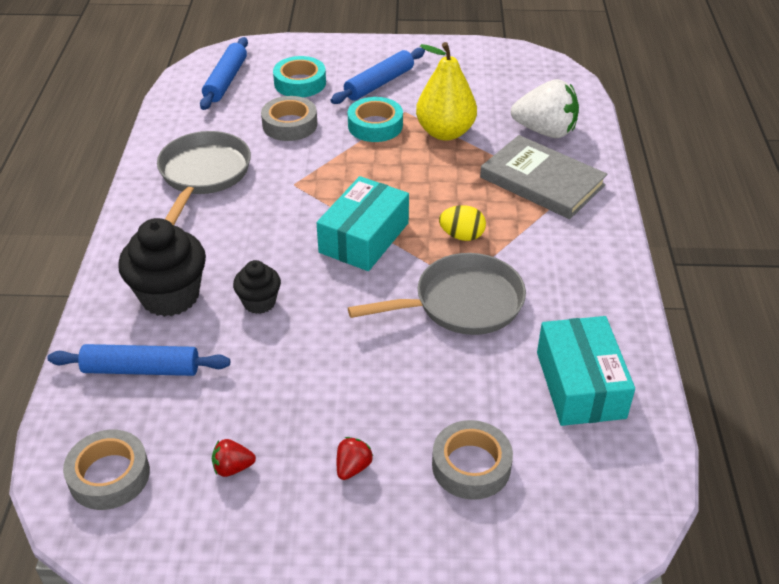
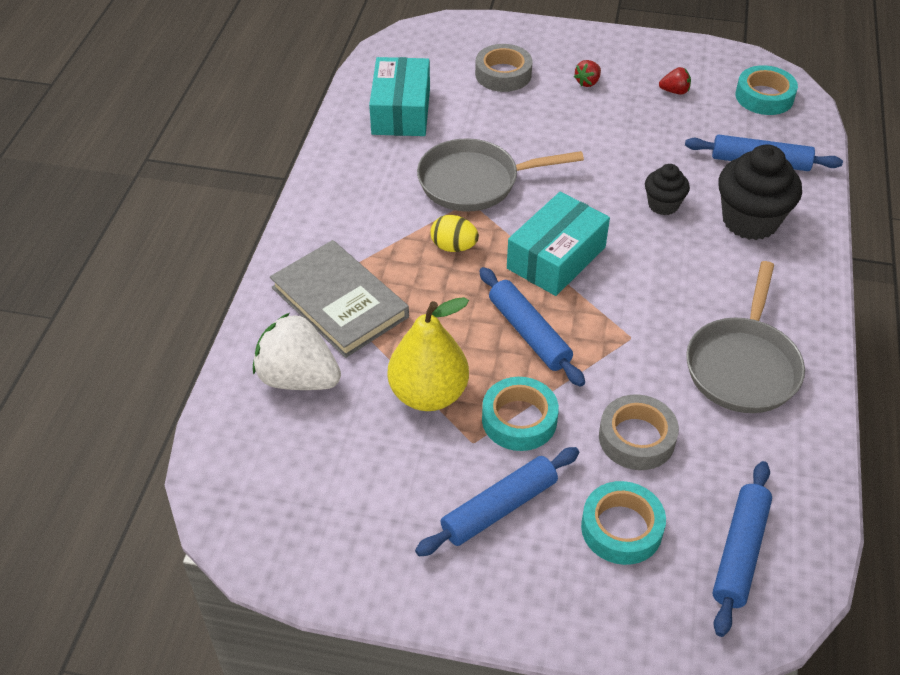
camera: 170 degrees left, 5 degrees up
grey tape [63,430,150,510] -> turquoise tape [735,65,798,115]
none -> blue rolling pin [479,267,585,387]

